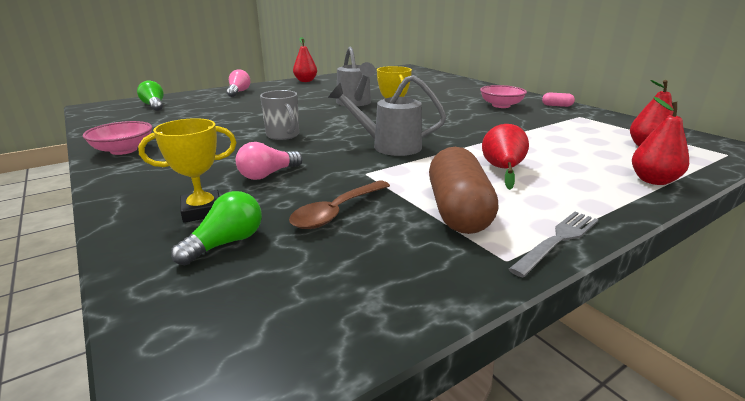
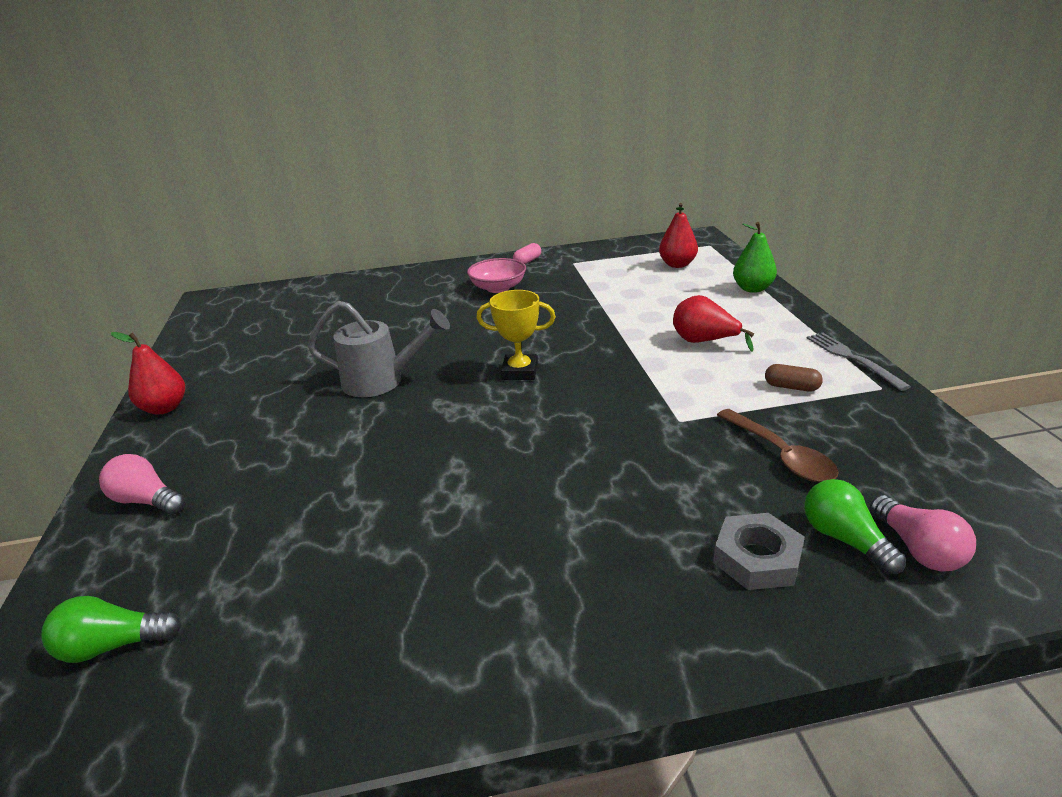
camera: 65 degrees left, 5 degrees up
pink bowl [83,121,152,155] -> none
yellow trophy [138,118,237,222] -> grey nut [713,513,805,590]
pink light bulb [236,142,303,180] -> pink light bulb moved to [870,495,976,571]
grey mug [260,90,299,140] -> none
grey watering can [328,75,446,156] -> none
brown capsule [429,147,498,234] -> brown capsule [765,364,823,391], size x0.44
red pear [632,97,689,185] -> green pear [733,222,777,293]

